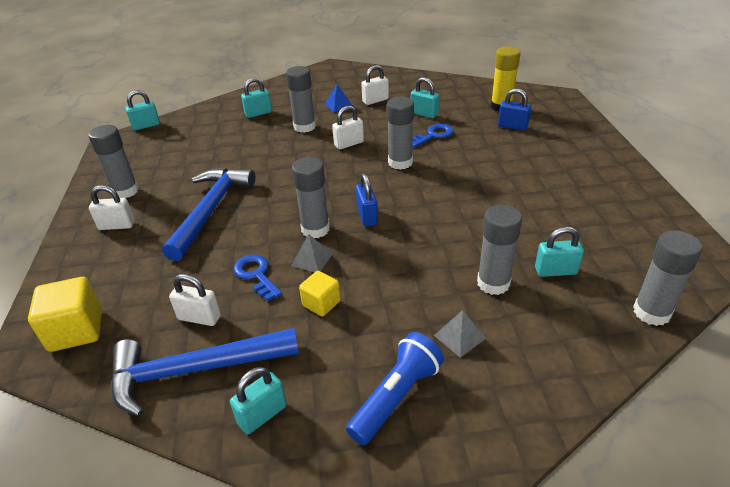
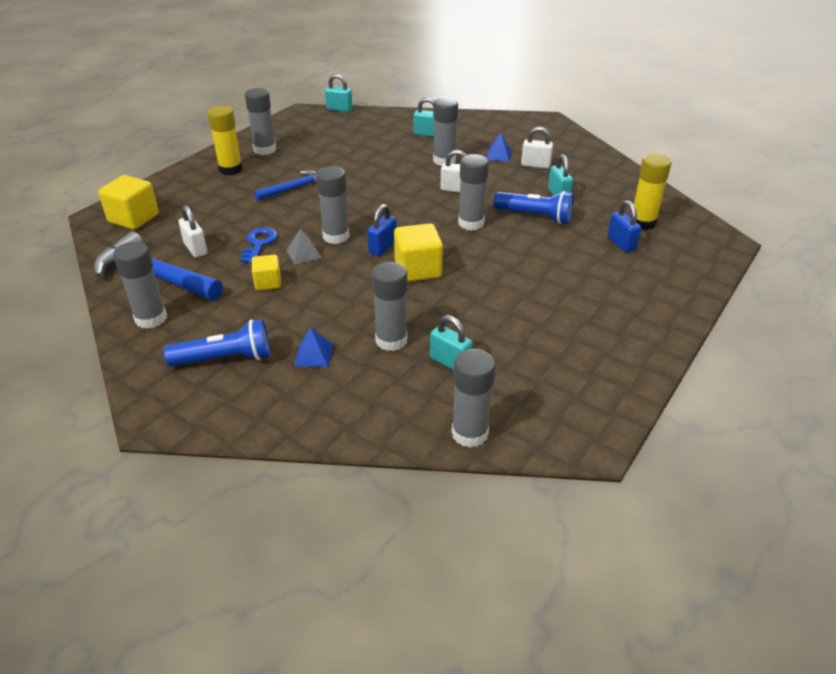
camera: 40 degrees right, 0 degrees up
white padlock [89,185,135,230] -> yellow glue stick [208,106,242,175]
blue hammer [162,168,255,261] -> blue hammer [254,170,317,201], size x0.59
turquoise padlock [230,367,287,434] -> grey glue stick [113,241,167,329]
blue key [413,124,453,147] -> blue flashlight [494,191,574,224]
grey pyramid [434,310,486,358] -> blue pyramid [294,327,333,367]
none -> yellow cube [394,223,443,282]

